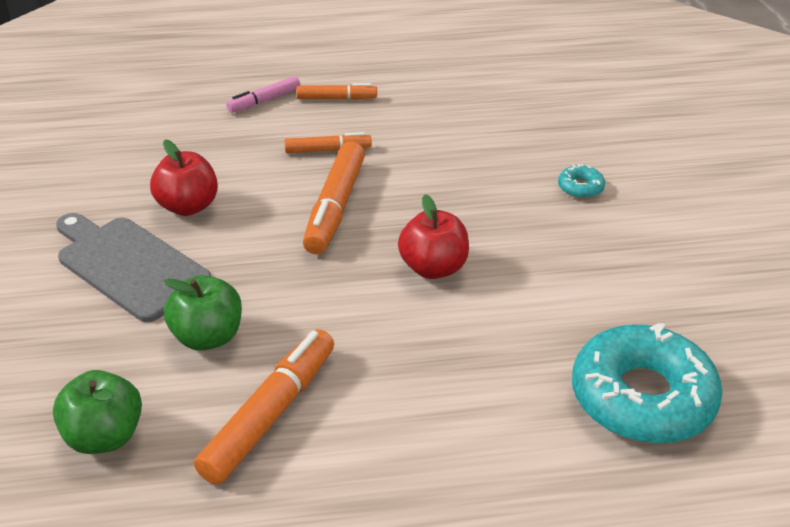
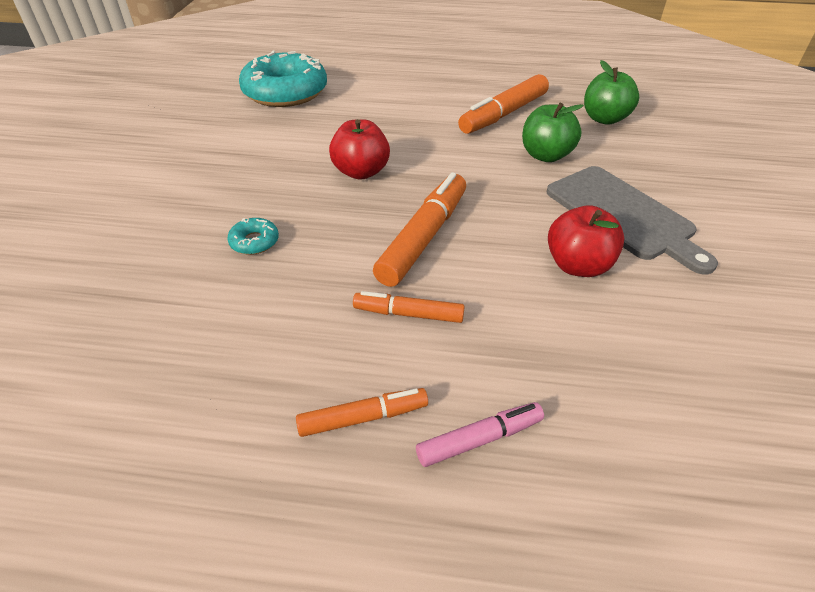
camera: 165 degrees left, 5 degrees up
orange marker [296,83,377,100] -> orange marker turned 150 degrees clockwise [296,388,428,437]
turquoise donut [558,164,605,198] -> turquoise donut moved to [227,218,279,255]

